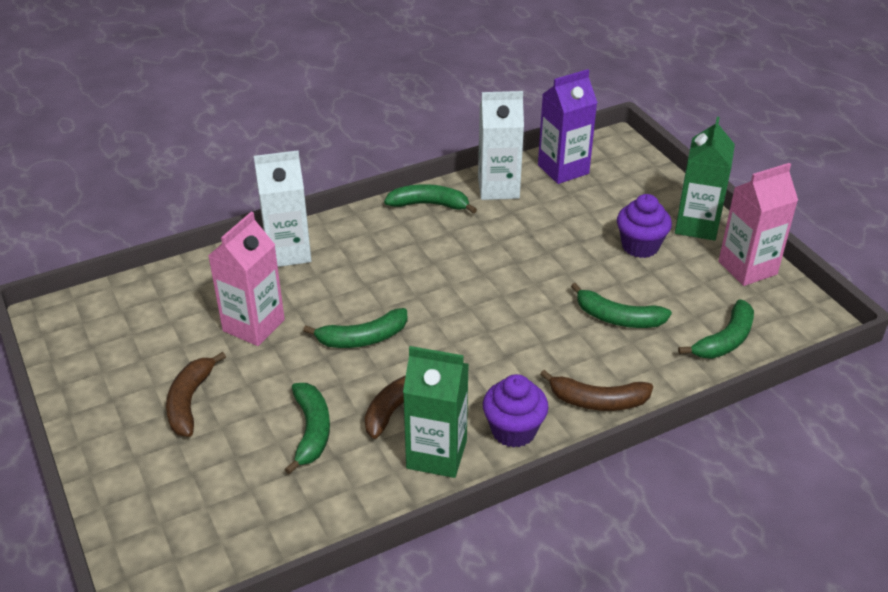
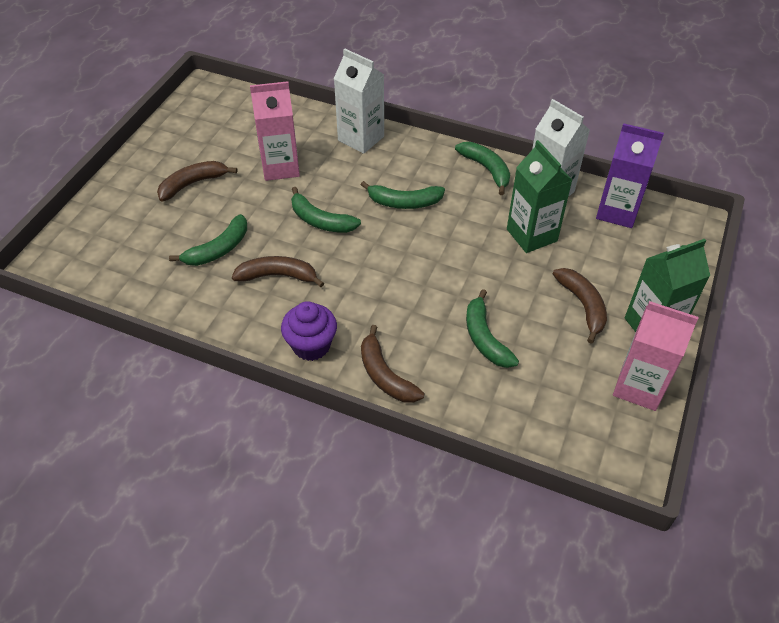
camera: 50 degrees right, 10 degrees up
green carton [403,346,469,478] -> green carton moved to [507,140,572,253]
purple cupcake [617,194,672,258] -> brown banana [553,268,607,344]
green banana [678,299,754,359] -> green banana moved to [361,181,445,209]

